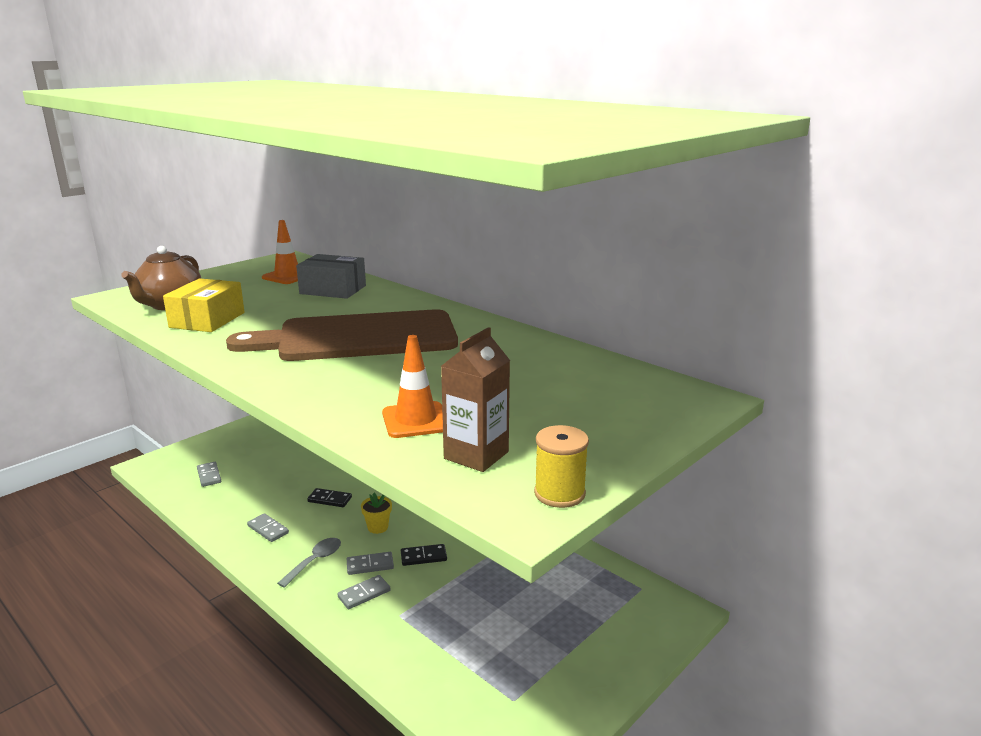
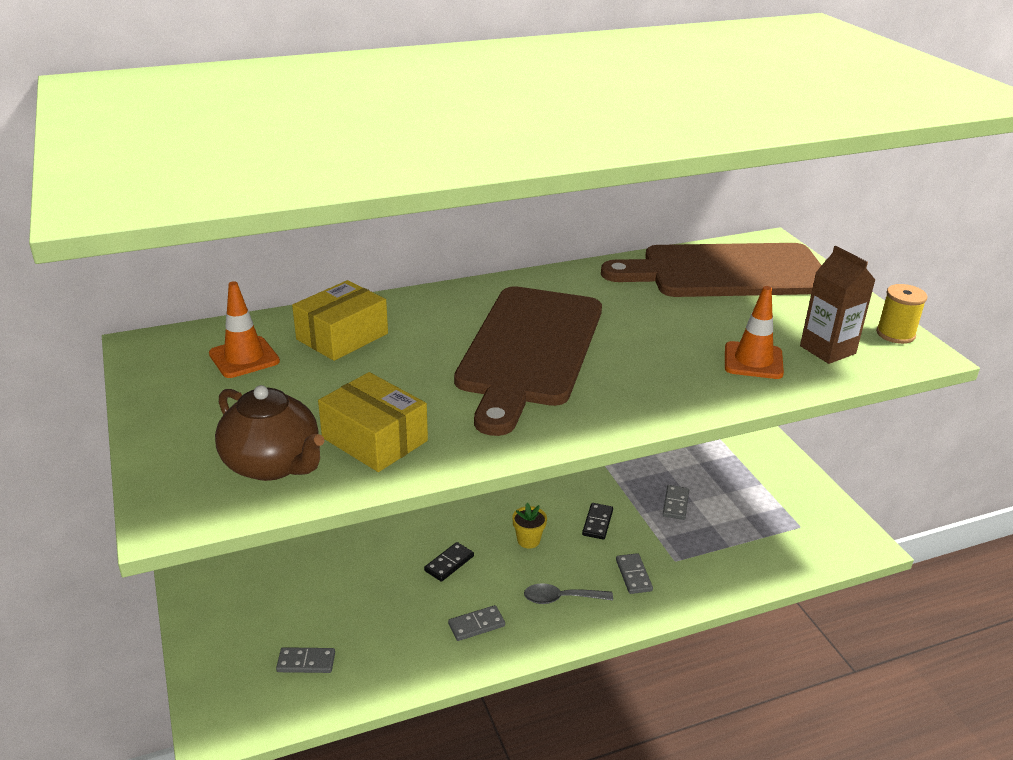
camera: 65 degrees left, 10 degrees up
grey spoon [277,538,341,588] -> grey spoon turned 60 degrees counterclockwise [524,583,613,604]
grey box [296,254,366,299] -> yellow box [292,280,388,361]
grey domino [347,552,394,575] -> grey domino moved to [663,485,689,520]
none -> brown cutting board [601,243,822,297]

